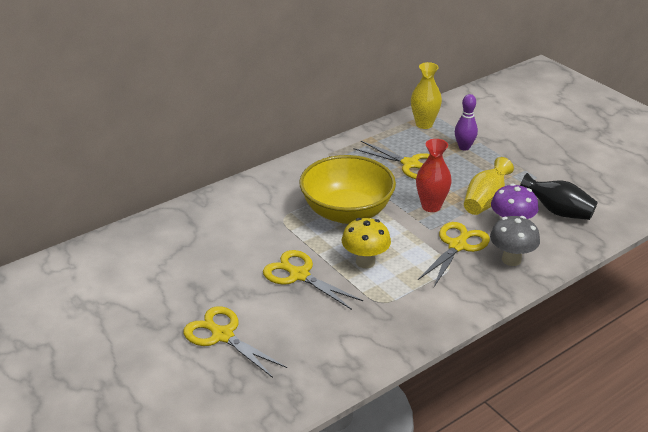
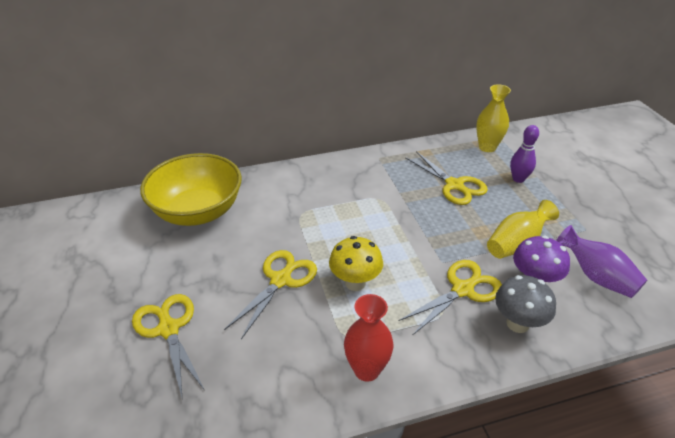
camera: 20 degrees right, 5 degrees up
yellow scissors [263,250,363,310] -> yellow scissors turned 60 degrees clockwise [224,250,317,339]
yellow bowl [299,155,396,224] -> yellow bowl moved to [140,153,242,226]
red vase [416,139,452,212] -> red vase moved to [344,294,393,382]
black vase [520,173,598,220] -> purple vase [556,225,647,298]

